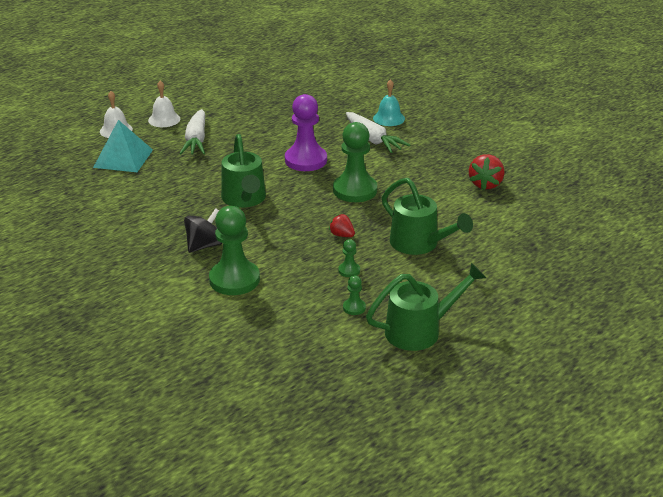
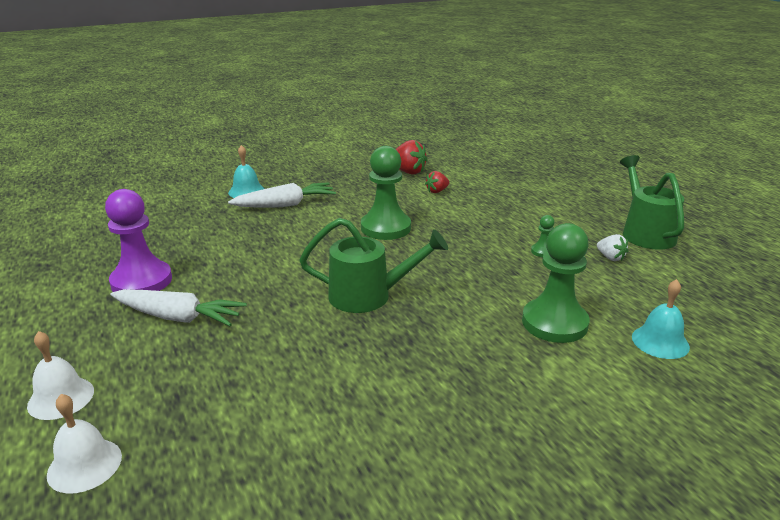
camera: 75 degrees left, 5 degrees down
turquoise pyramid [93,120,153,172] -> none
white bell [148,81,180,127] -> white bell moved to [47,394,122,494]
black spinning top [184,208,222,253] -> none
purple pawn [285,94,327,171] -> purple pawn moved to [105,189,172,292]
red strawberry [329,214,355,237] -> red strawberry moved to [425,171,449,193]
green pawn [343,275,366,315] -> white strawberry [597,234,628,261]
green watering can [382,178,473,255] -> none
none -> turquoise bell [632,279,690,359]

